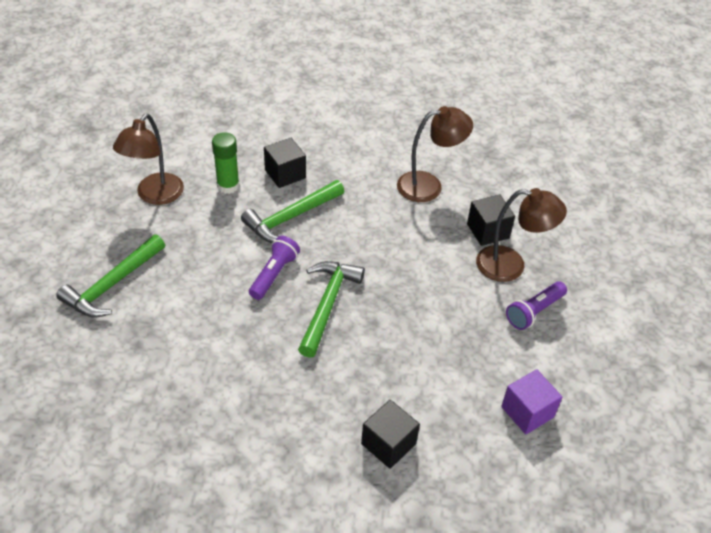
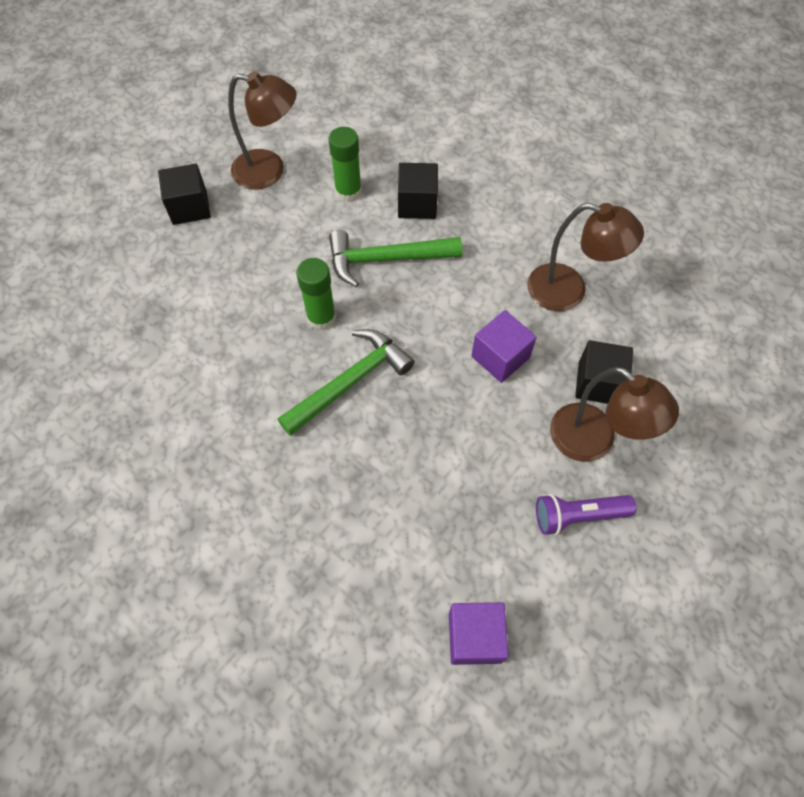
camera: 35 degrees right, 15 degrees up
green hammer [56,234,165,318] -> none
brown lamp [113,114,184,205] -> brown lamp turned 135 degrees counterclockwise [228,71,297,190]
purple flashlight [249,236,300,300] -> green glue stick [296,258,336,330]
black cube [361,400,420,469] -> black cube moved to [158,163,211,225]
none -> purple cube [471,310,537,383]

